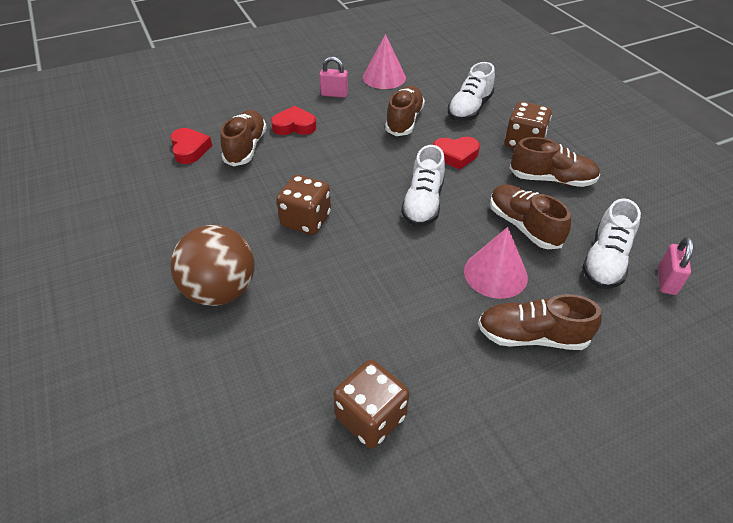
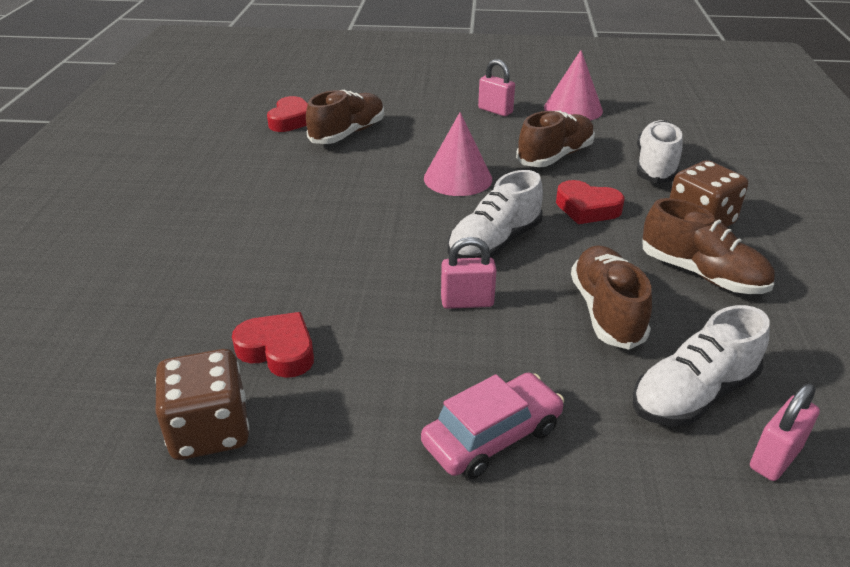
camera: 30 degrees right, 10 degrees down
brown ball [170,225,254,306] -> none
red heart [271,106,317,135] -> red heart moved to [232,312,314,378]
brown dice [276,175,331,235] -> none
white shoe [448,62,495,121] -> white shoe turned 135 degrees clockwise [637,120,683,183]
pink cone [464,227,528,299] -> pink cone moved to [424,112,492,196]
brown shoe [478,294,602,350] -> pink car [421,372,564,479]
none -> pink padlock [441,237,497,309]

